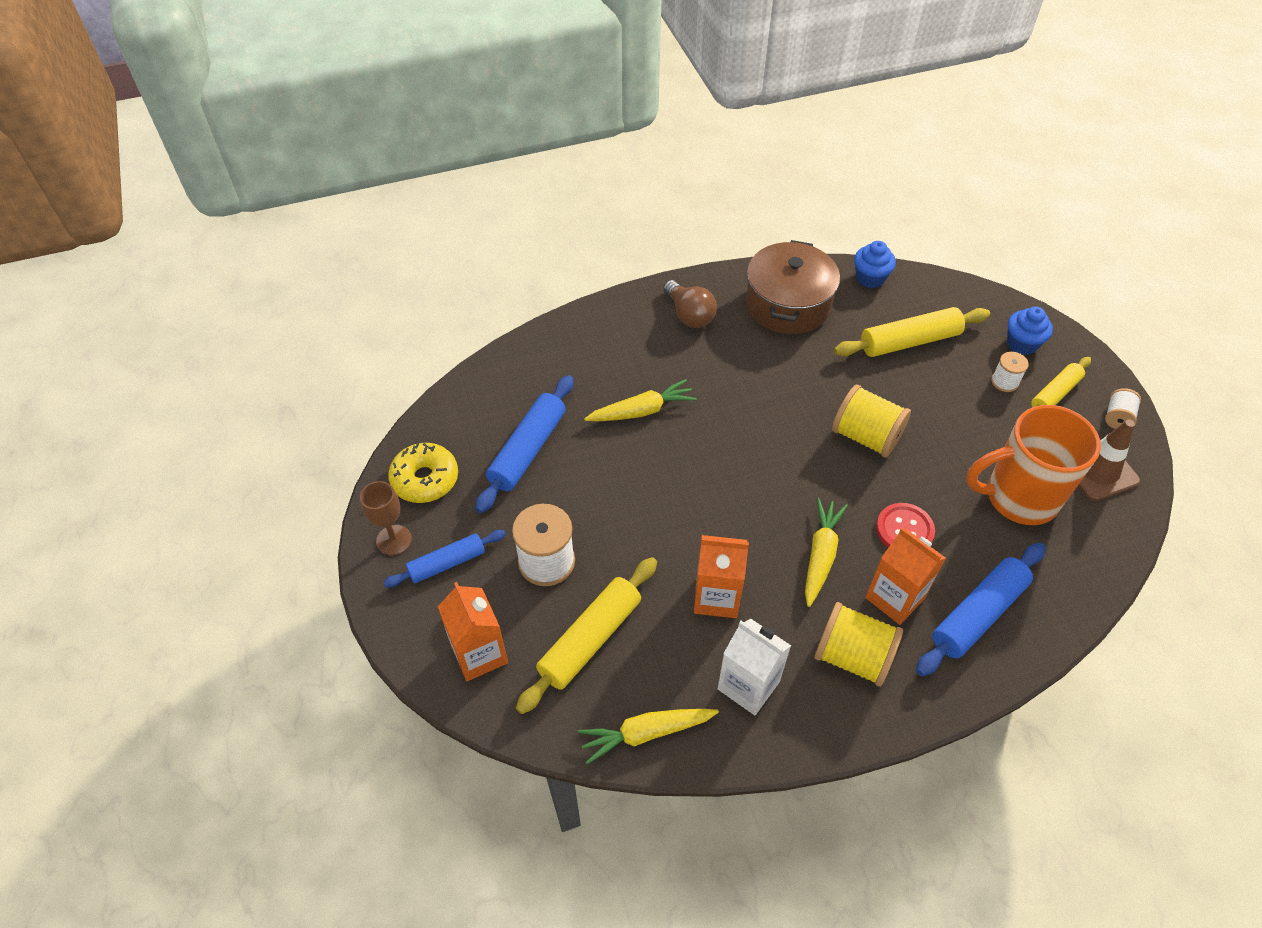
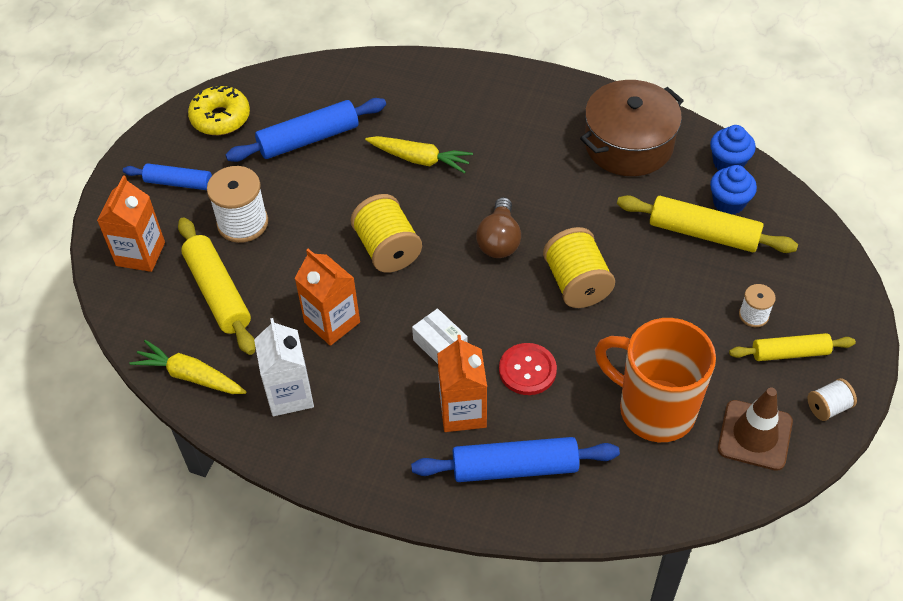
camera: 40 degrees right, 0 degrees up
brown goblet [360,481,412,556] -> none
yellow rolling pin [516,557,657,714] -> yellow rolling pin turned 75 degrees clockwise [178,217,256,355]
brown light bulb [663,280,717,328] -> brown light bulb moved to [476,197,521,258]
yellow carrot [805,497,848,607] -> white box [412,308,468,364]
yellow spool [814,602,903,687] -> yellow spool moved to [351,194,422,273]
blue cupcake [1007,307,1053,355] -> blue cupcake moved to [710,165,757,214]

